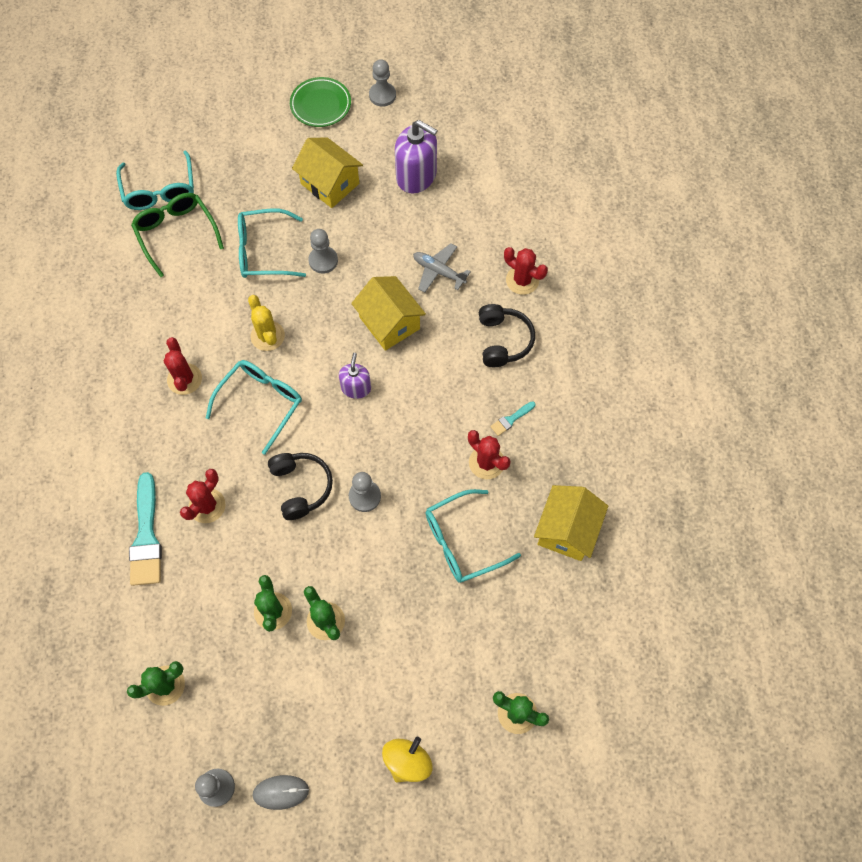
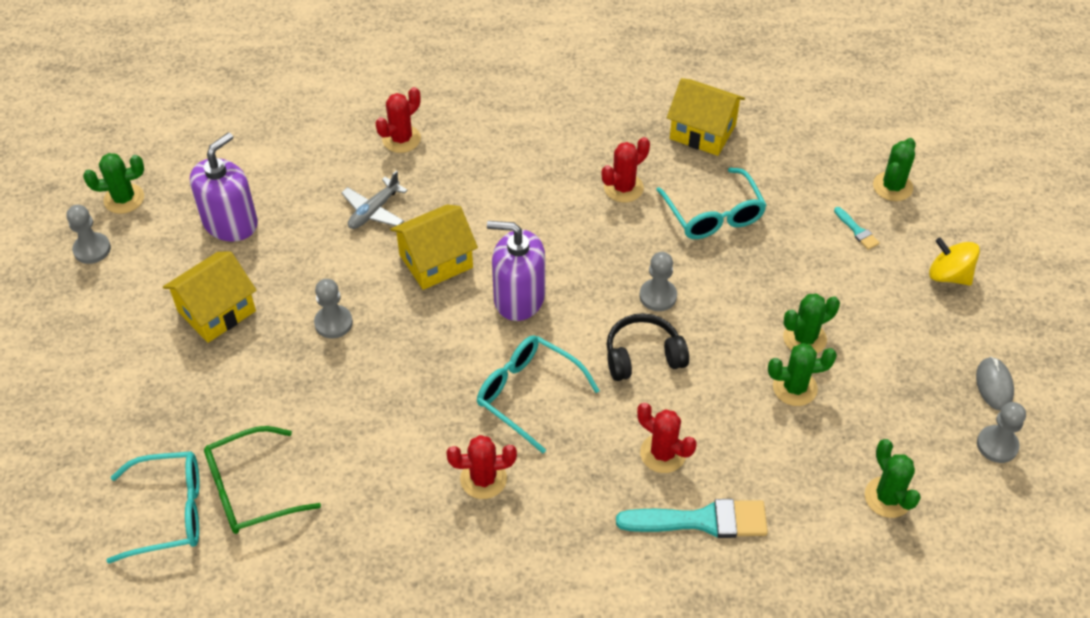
camera: 85 degrees left, 15 degrees down
turquoise glasses [238,209,306,278] -> none
yellow cactus [248,295,285,351] -> none
green plate [290,77,351,127] -> none
purple soap dispenser [339,353,371,399] -> purple soap dispenser [487,221,545,321], size x1.73
black headphones [479,304,535,367] -> none
turquoise brush [490,401,535,436] -> turquoise brush moved to [834,207,880,250]
none -> green cactus [83,153,144,214]

